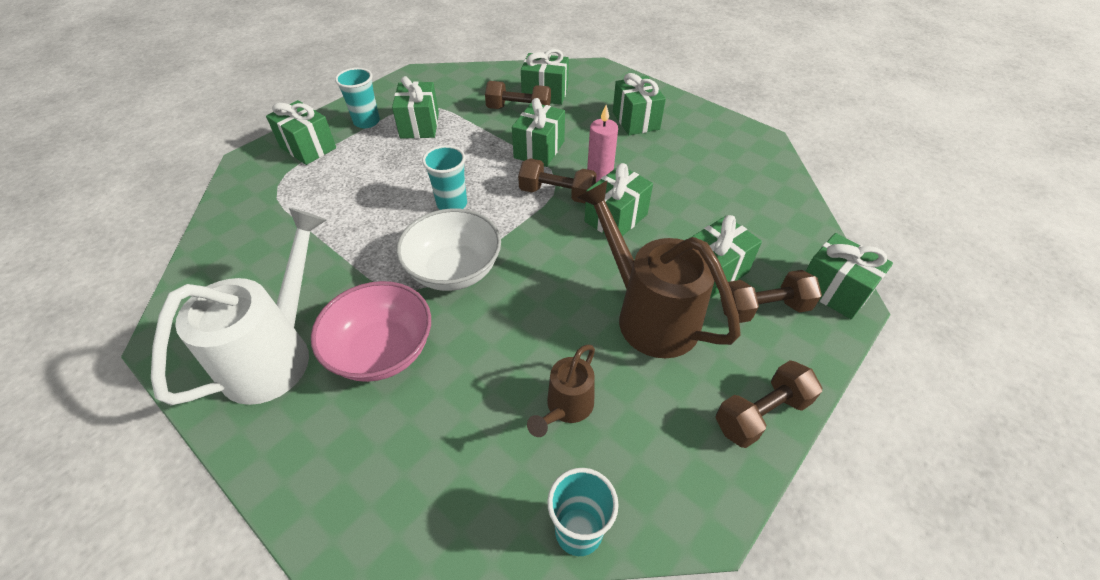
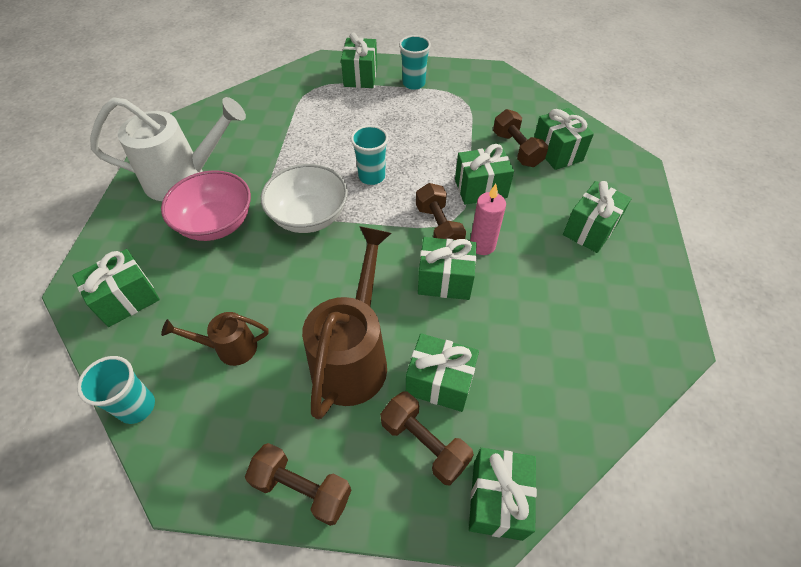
camera: 55 degrees right, 5 degrees up
green gift [392,76,439,139] -> green gift moved to [72,249,160,327]

